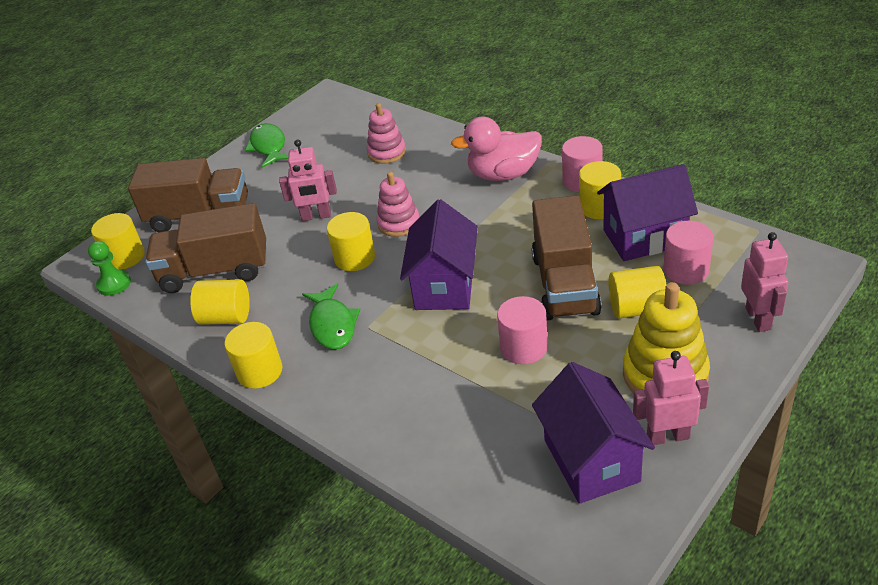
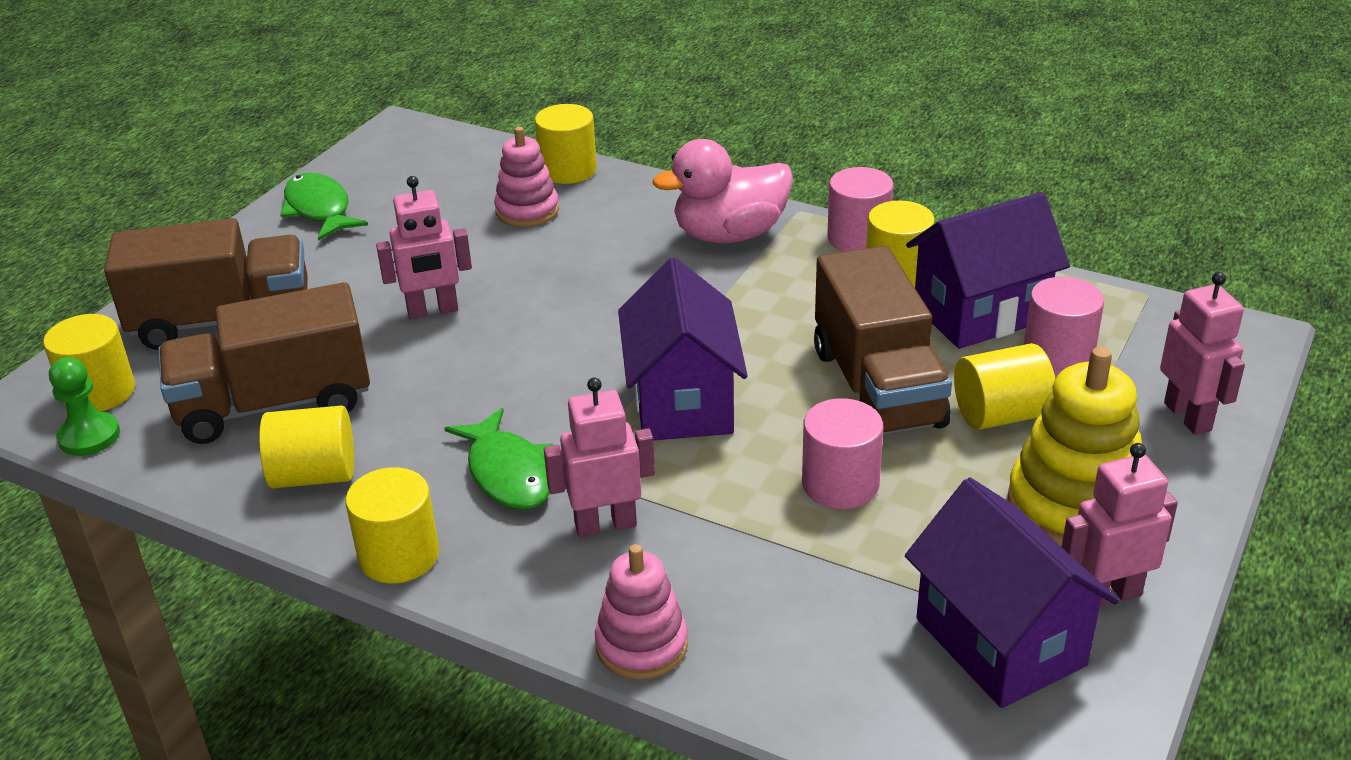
camera: 15 degrees left, 5 degrees down
yellow cylinder [327,212,375,271] -> yellow cylinder moved to [535,104,597,184]
pink stacking toy [377,172,419,237] -> pink stacking toy moved to [595,544,688,680]
none -> pink robot [544,377,655,537]

